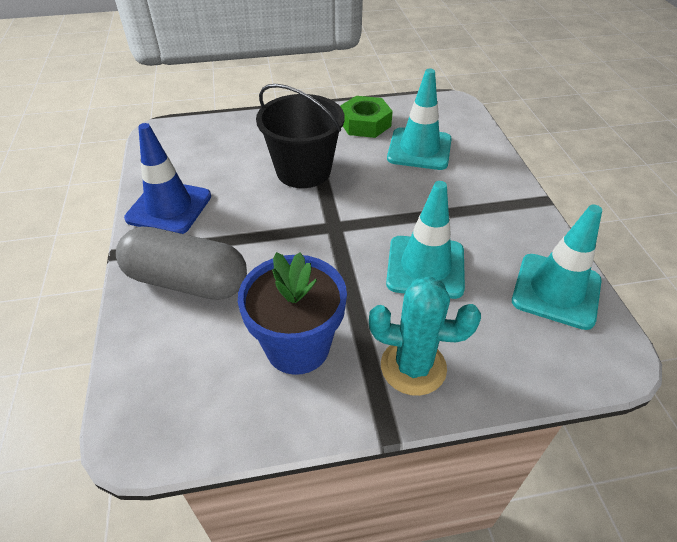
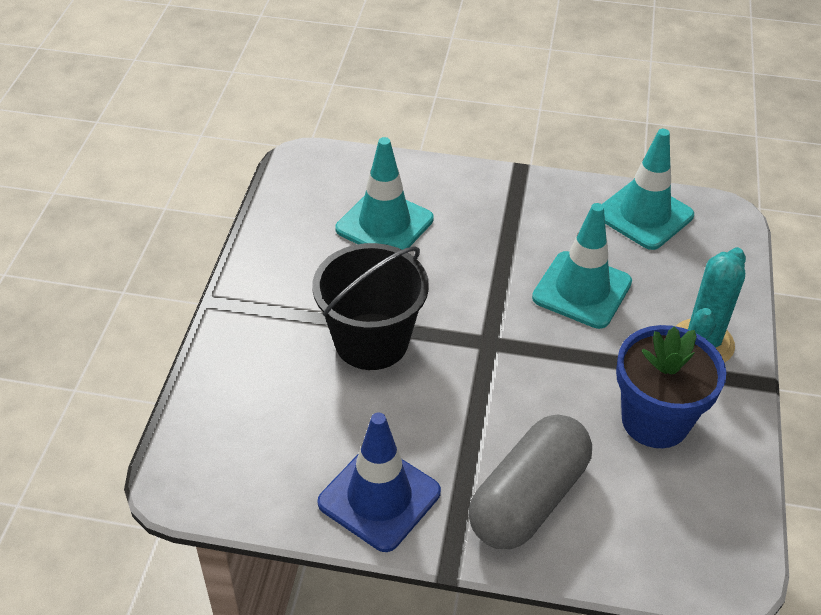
camera: 70 degrees left, 0 degrees up
green nut [340,96,393,138] -> none

